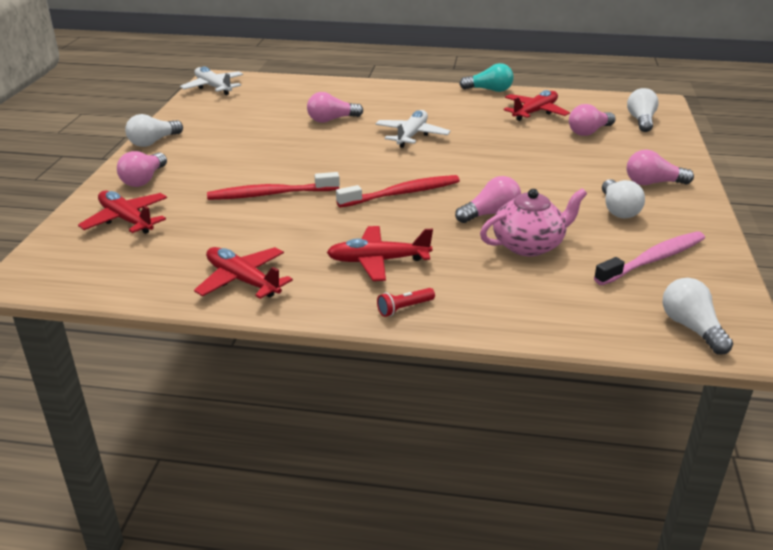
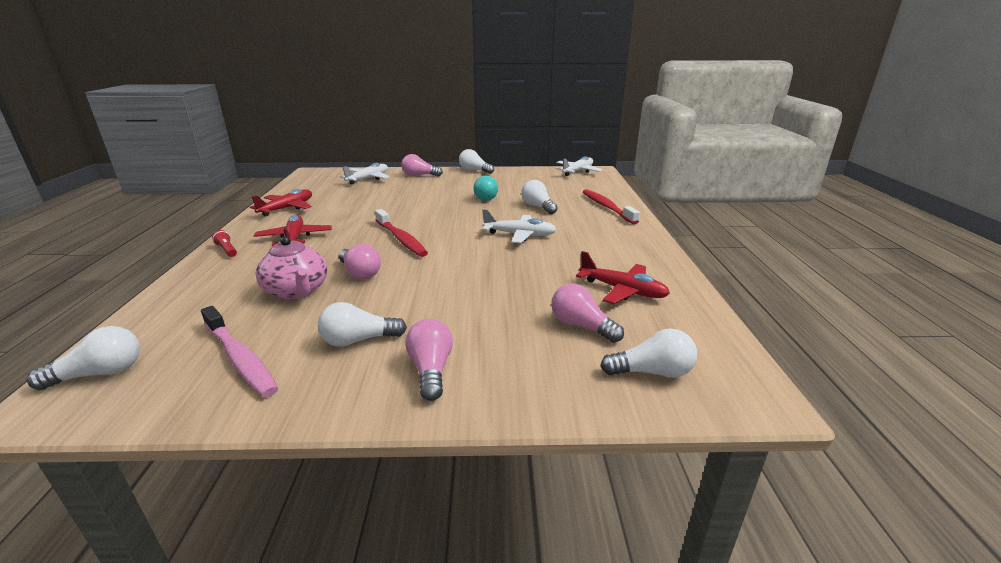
camera: 80 degrees right, 5 degrees down
red plane [78,191,167,234] -> white plane [339,163,390,185]
red toothbrush [207,172,340,200] -> red toothbrush moved to [583,189,640,224]
pink light bulb [307,92,363,123] -> white light bulb [521,180,558,214]
turquoise light bulb [459,63,513,92] -> turquoise light bulb moved to [474,176,498,201]

